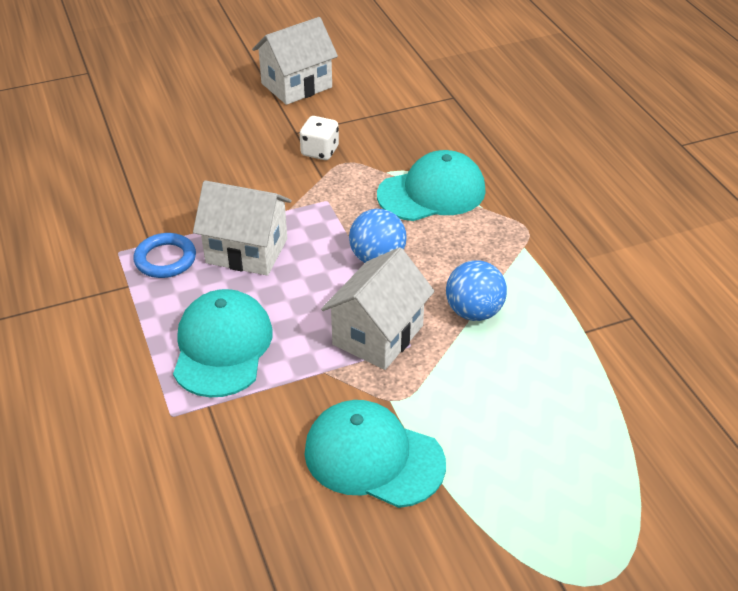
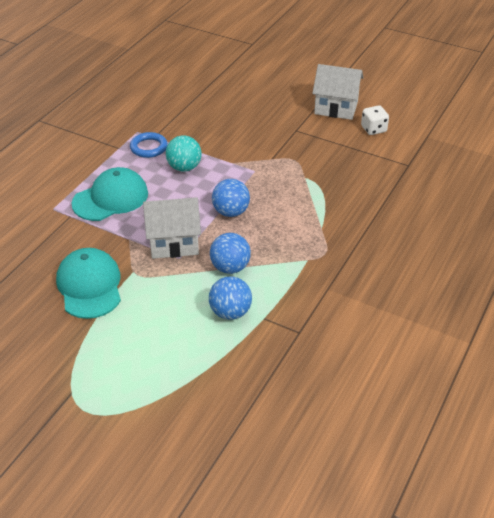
camera: 50 degrees right, 0 degrees up
white house [193,180,291,276] -> turquoise ball [166,136,202,172]
white dice [300,116,339,160] -> white dice moved to [361,105,389,135]
turquoise cap [377,150,486,221] -> none
none -> blue ball [209,276,252,320]

